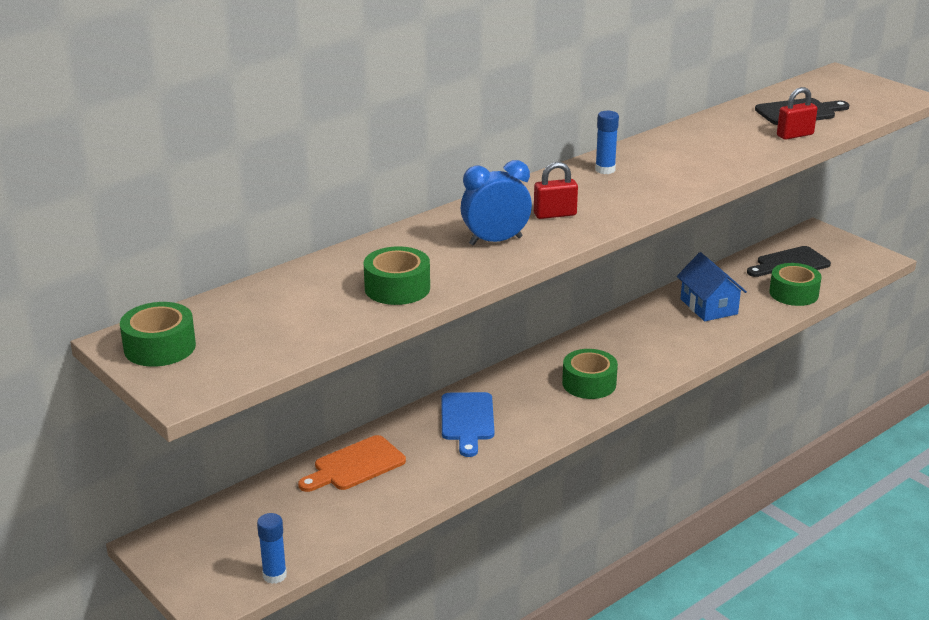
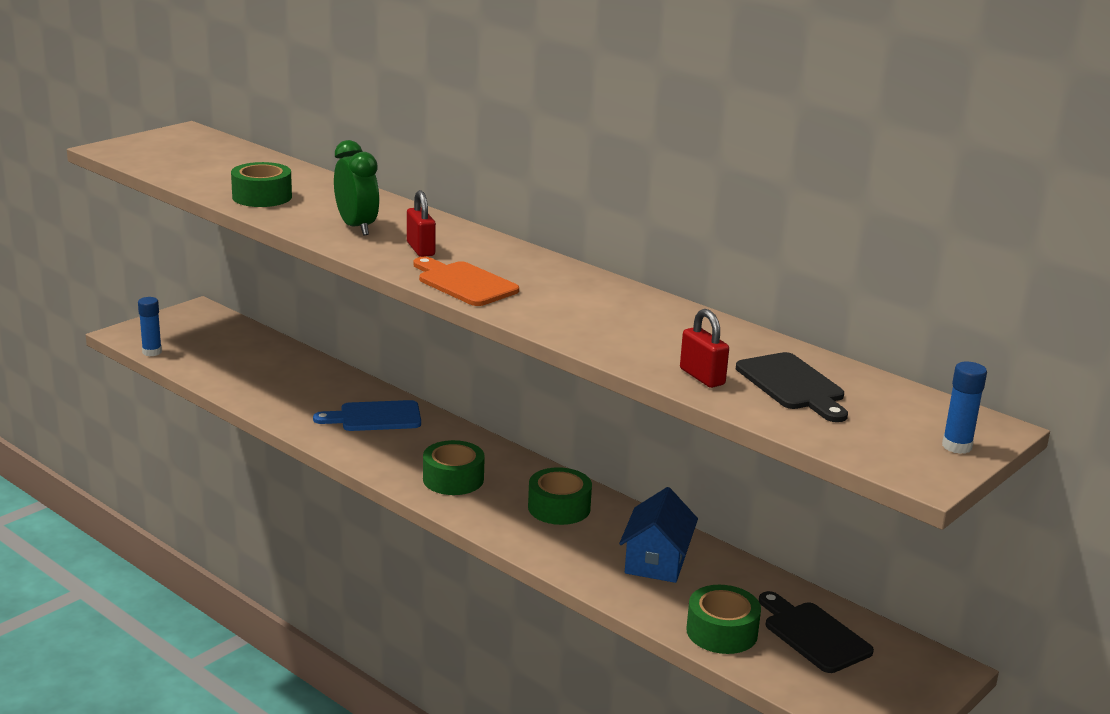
camera: 80 degrees right, 5 degrees down
green tape [120,302,196,367] -> green tape moved to [528,467,592,525]
orange cutting board [298,435,406,492] -> orange cutting board moved to [413,257,519,306]
blue clock [461,160,532,246] -> green clock [334,140,379,236]
blue glue stick [595,111,619,174] -> blue glue stick moved to [942,362,987,454]
blue house [677,252,747,321] -> blue house turned 45 degrees counterclockwise [619,487,698,583]

